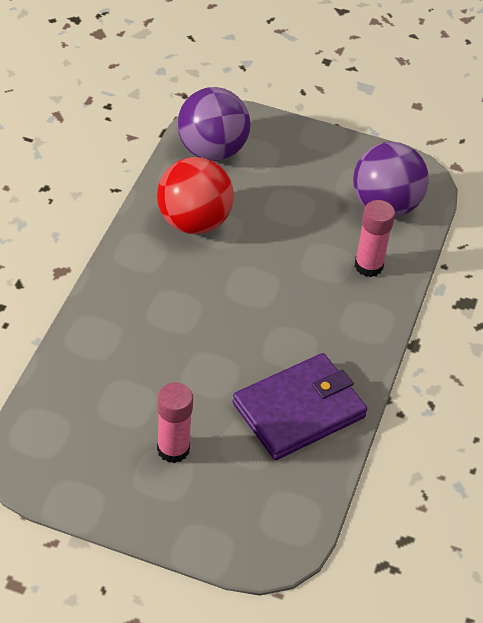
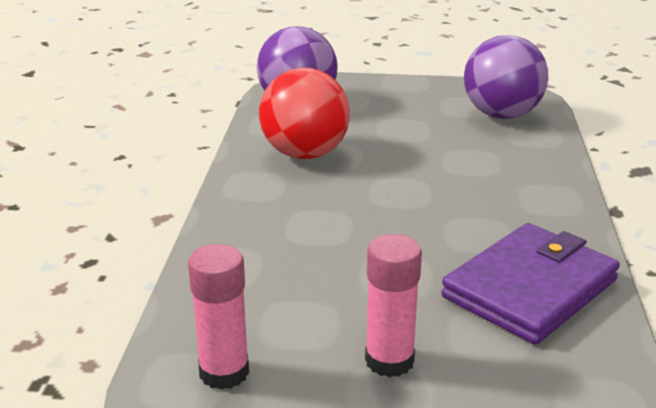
camera: 10 degrees left, 20 degrees down
pink glue stick [354,200,395,277] -> pink glue stick moved to [188,244,249,390]

